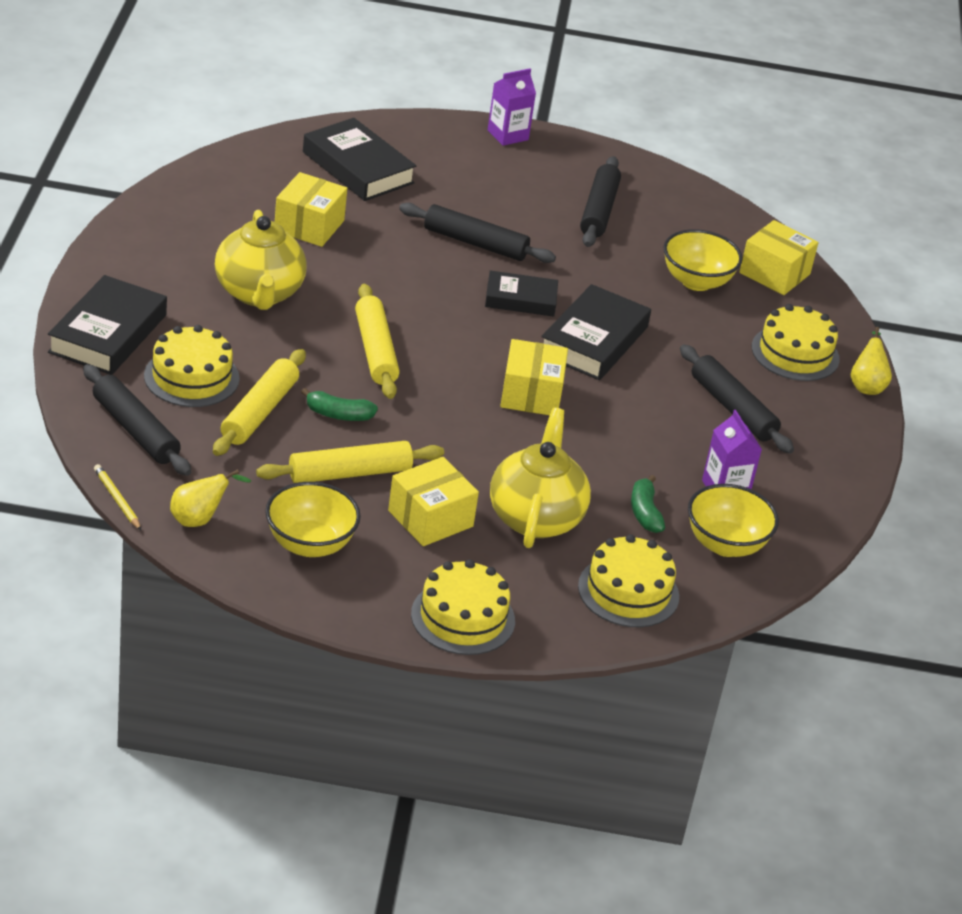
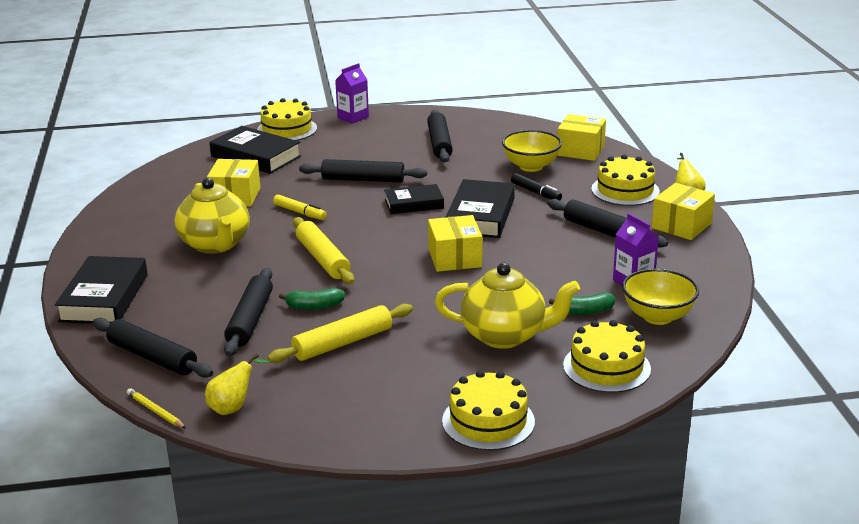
camera: 10 degrees left, 10 degrees down
yellow cake [144,325,240,407] -> yellow cake moved to [257,98,317,141]
yellow rolling pin [213,349,306,456] -> black rolling pin [224,268,273,356]
yellow bowl [265,482,361,557] -> none
yellow box [388,457,479,546] -> yellow box moved to [652,183,715,240]
yellow teapot [490,408,591,548] -> yellow teapot turned 105 degrees clockwise [435,263,580,349]
green banana [631,475,665,533] -> green banana turned 75 degrees counterclockwise [549,292,615,315]
none -> yellow marker [273,194,327,220]
none -> black marker [511,173,562,201]

